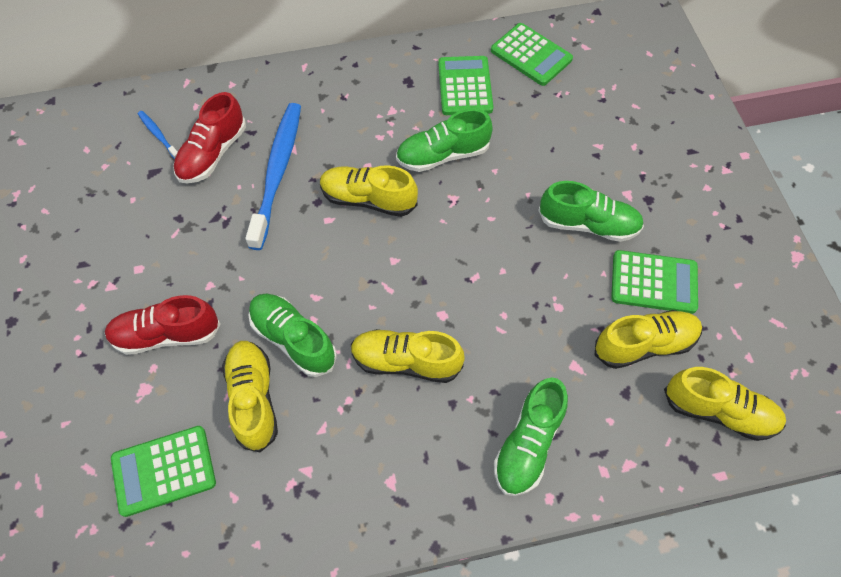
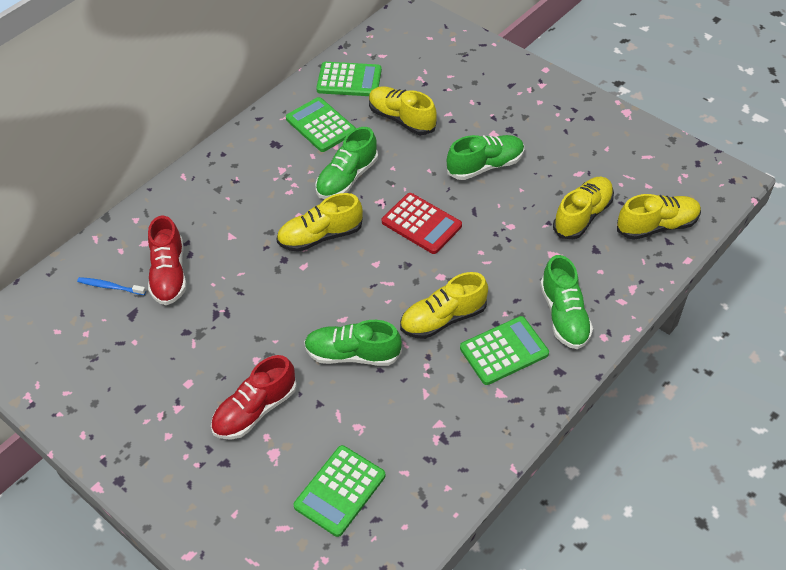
camera: 35 degrees left, 10 degrees down
yellow shoe [222,341,278,452] -> yellow shoe moved to [369,86,437,135]
blue toothbrush [245,103,301,250] -> none
green calculator [611,250,698,314] -> green calculator moved to [460,316,549,385]
none -> red calculator [382,193,462,254]

